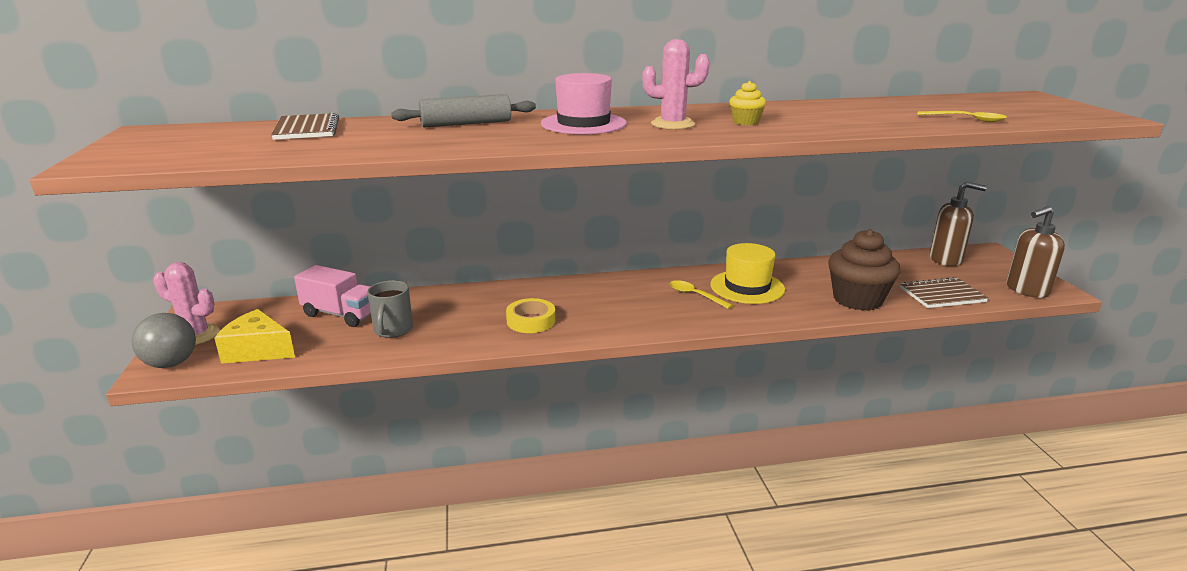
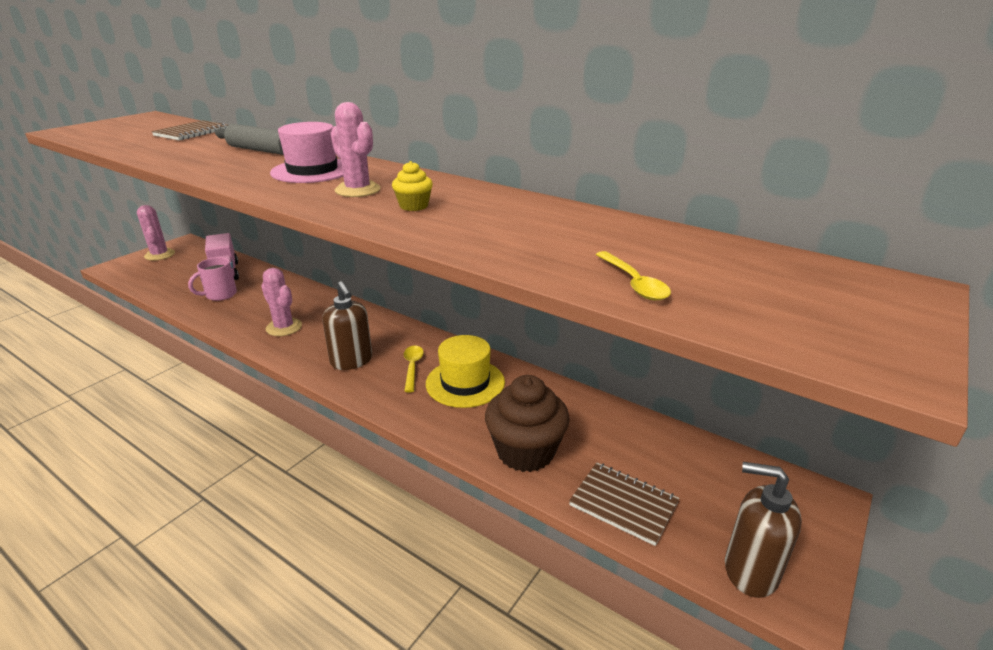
camera: 45 degrees right, 5 degrees up
grey ball [132,313,196,368] -> none
yellow cheese [214,309,295,364] -> none
grey mug [367,280,413,338] -> pink mug [188,257,237,301]
yellow tape [506,298,555,333] -> pink cactus [261,268,302,336]
brown soap dispenser [930,182,987,266] -> brown soap dispenser moved to [322,281,372,370]

